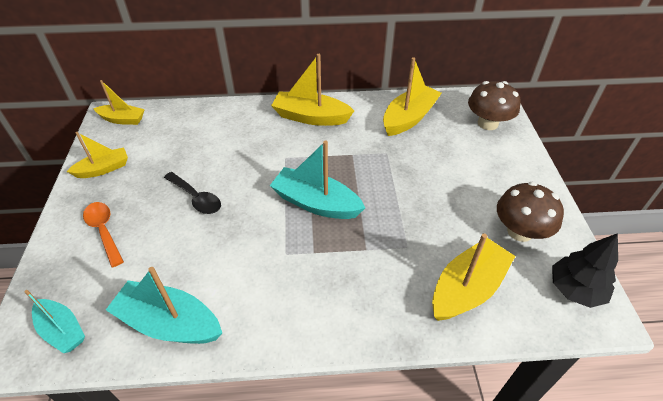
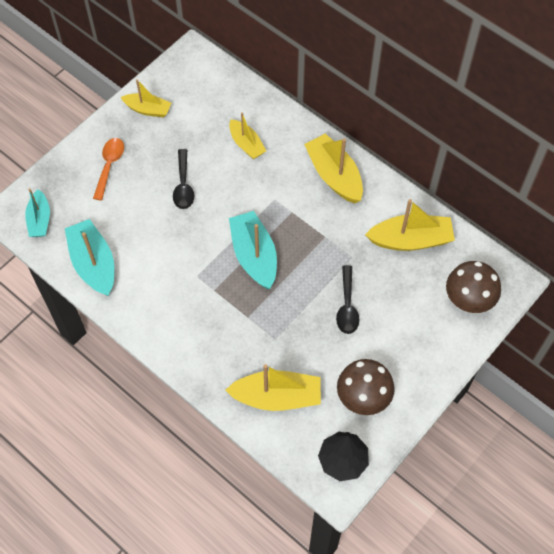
camera: 45 degrees right, 15 degrees up
yellow boat [93,80,145,125] -> yellow boat moved to [229,112,266,160]
none -> black spoon [336,265,360,334]

